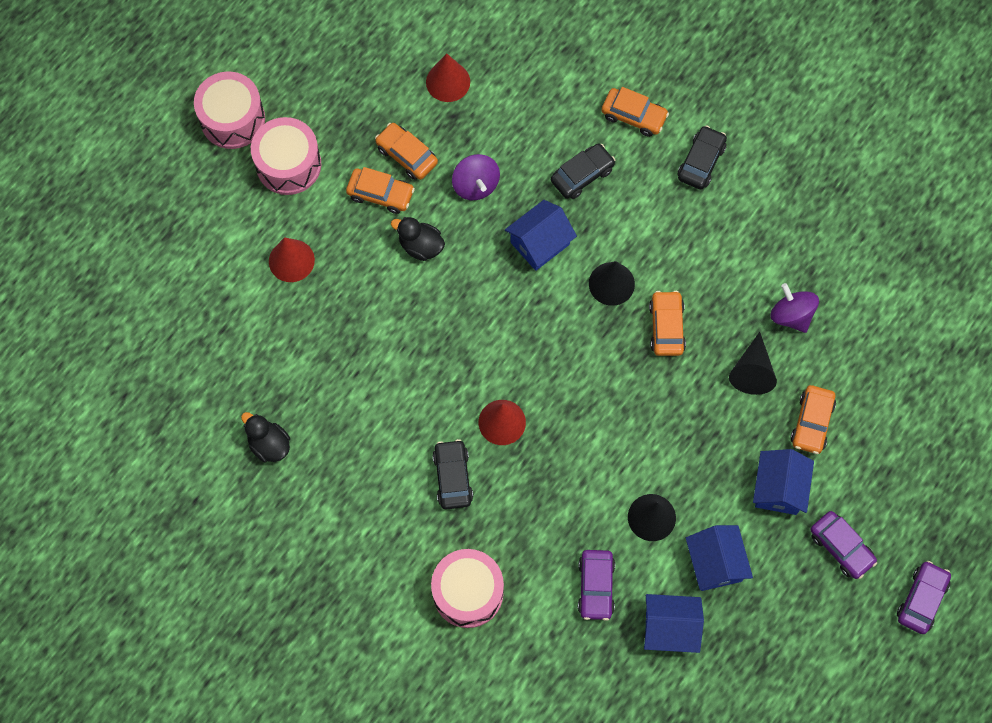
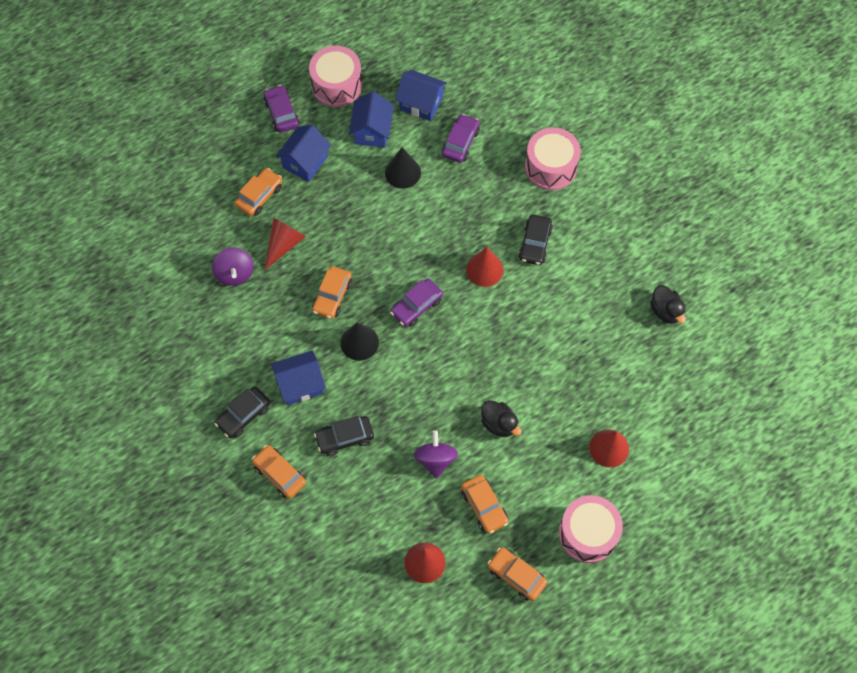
camera: 160 degrees left, 5 degrees down
pink drum [194,72,265,149] -> pink drum moved to [309,46,362,107]
orange car [346,167,415,214] -> orange car moved to [487,547,547,601]
blue house [505,200,577,271] -> blue house moved to [271,350,326,405]
black cone [729,332,777,395] -> red cone [265,218,306,270]
purple car [897,561,951,634] -> purple car moved to [390,279,443,327]

